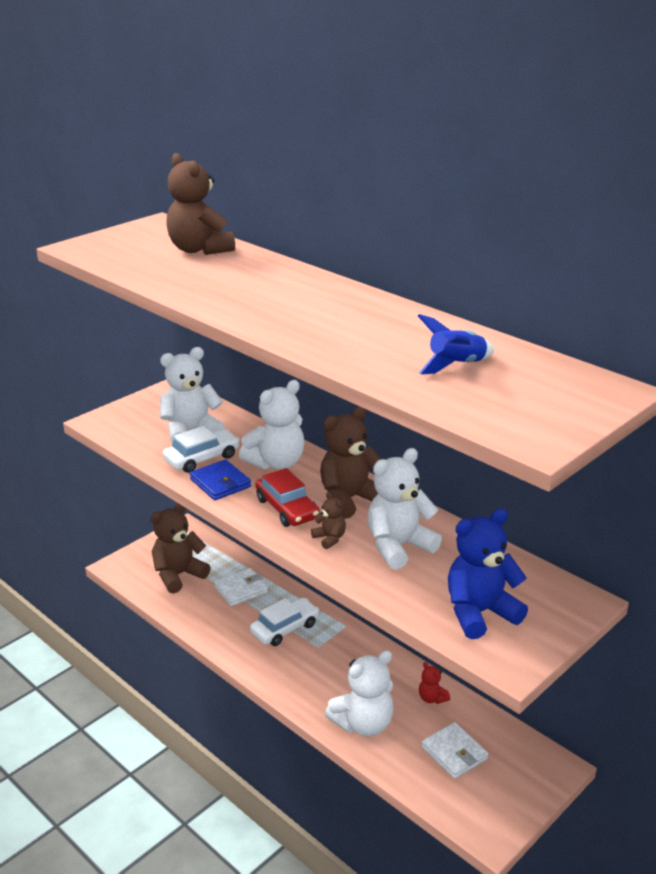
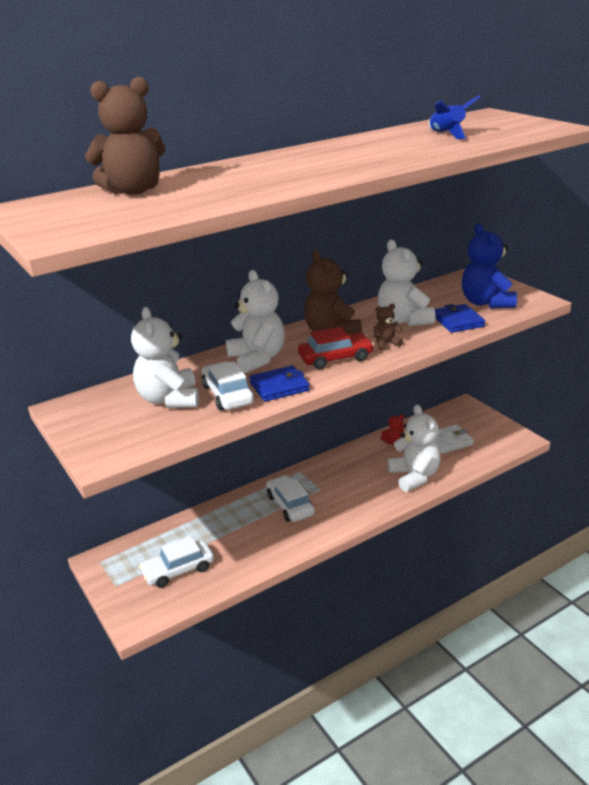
camera: 75 degrees left, 0 degrees up
brown teddy bear [151,503,211,594] -> white car [139,536,214,588]
white wallet [214,568,268,606] -> none
none -> blue wallet [435,304,485,333]

